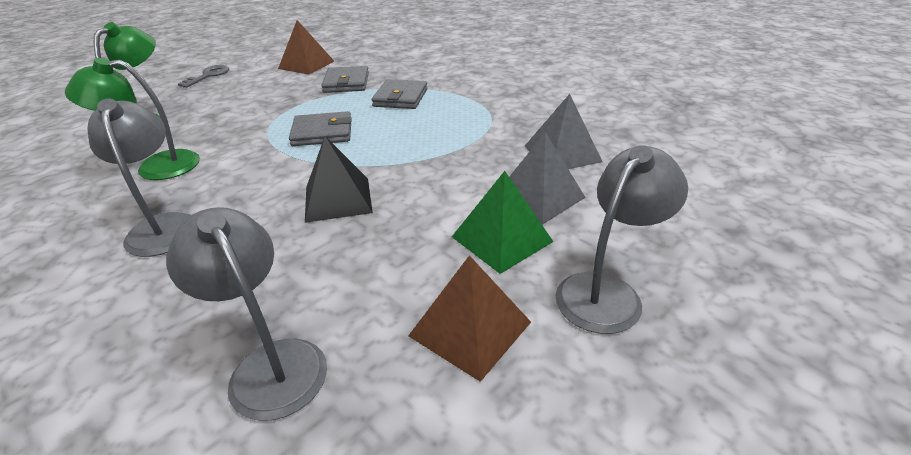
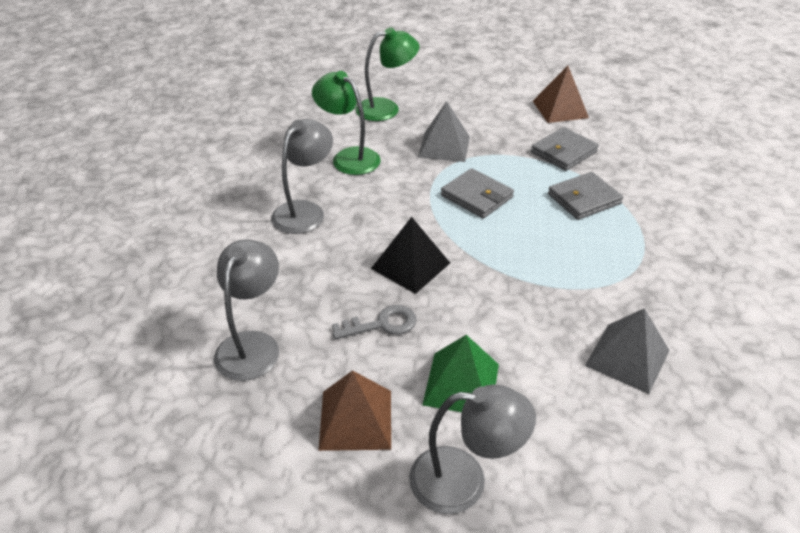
camera: 50 degrees right, 5 degrees up
grey key [178,65,229,88] -> grey key moved to [332,305,417,339]
grey pyramid [509,132,586,224] -> grey pyramid moved to [418,101,470,162]

